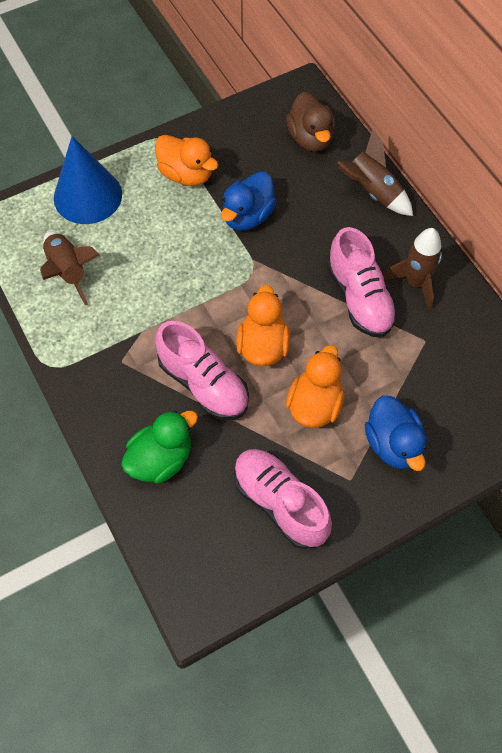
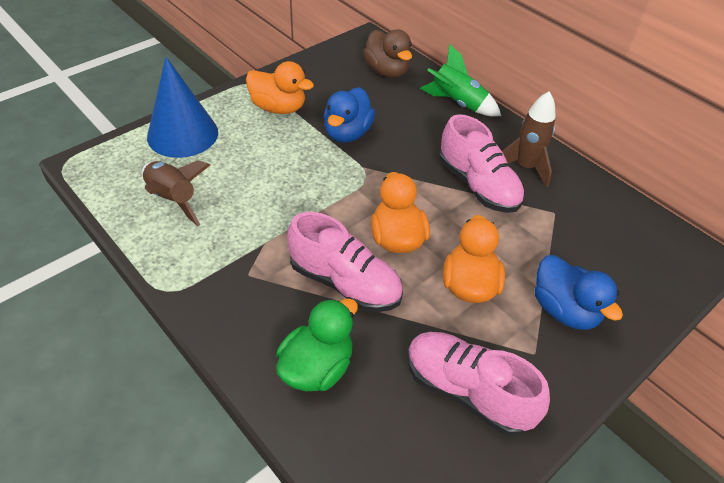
camera: 15 degrees left, 15 degrees down
brown rocket [337,129,413,216] -> green rocket [420,44,501,117]

